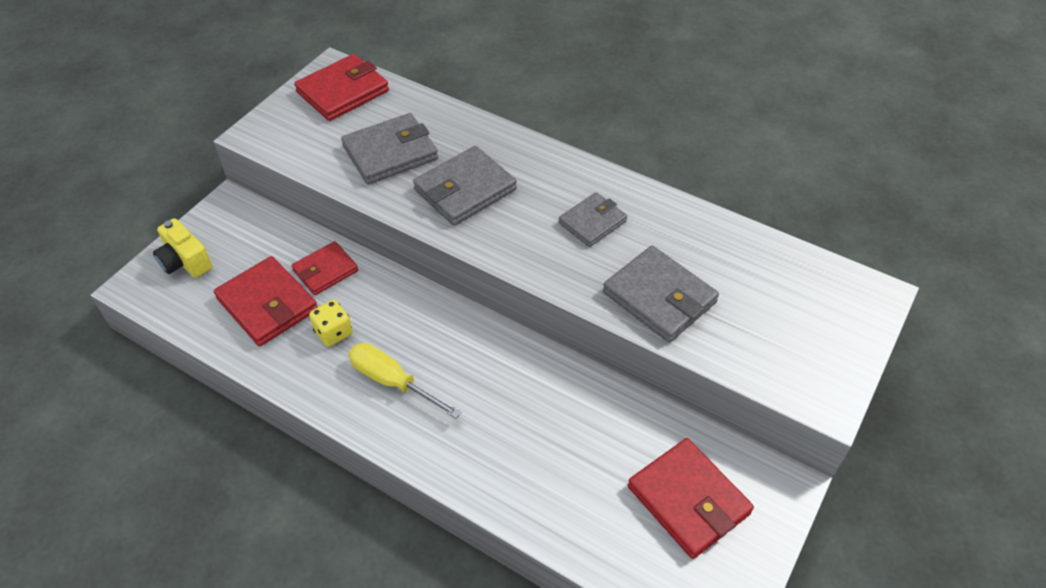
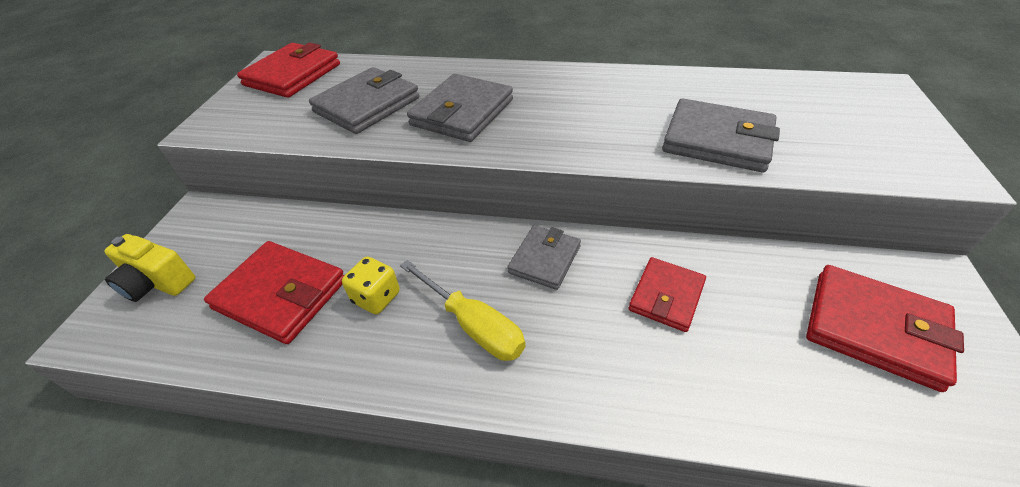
camera: 20 degrees left, 5 degrees down
red wallet [291,241,358,295] -> red wallet moved to [628,257,706,332]
yellow screwdriver [349,343,461,419] -> yellow screwdriver turned 150 degrees counterclockwise [400,260,526,361]
grey wallet [559,192,627,247] -> grey wallet moved to [507,225,581,290]

